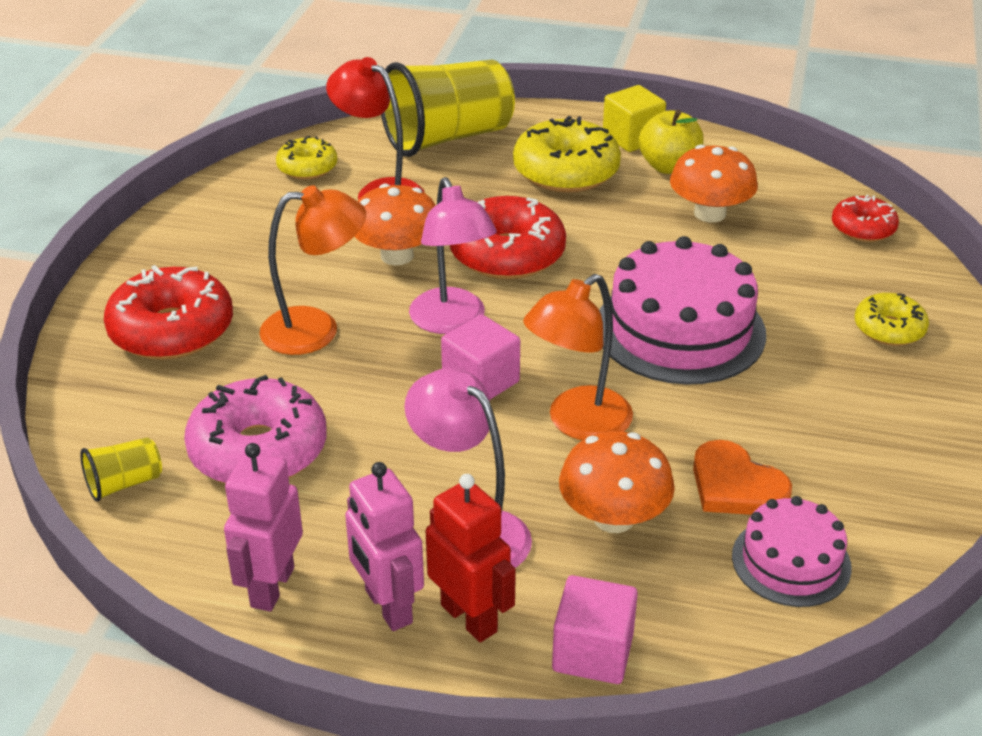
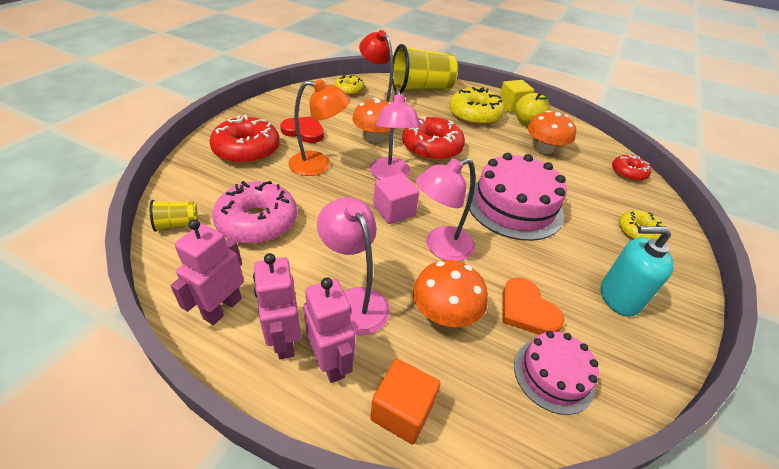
camera: 10 degrees right, 5 degrees up
red robot [426,474,516,642] -> pink robot [303,277,355,383]
orange lamp [523,274,633,441] -> pink lamp [416,158,475,261]
pink cube [552,575,638,684] -> orange cube [370,359,440,444]
none -> red heart [280,117,324,143]
none -> turquoise soap dispenser [600,226,673,317]

